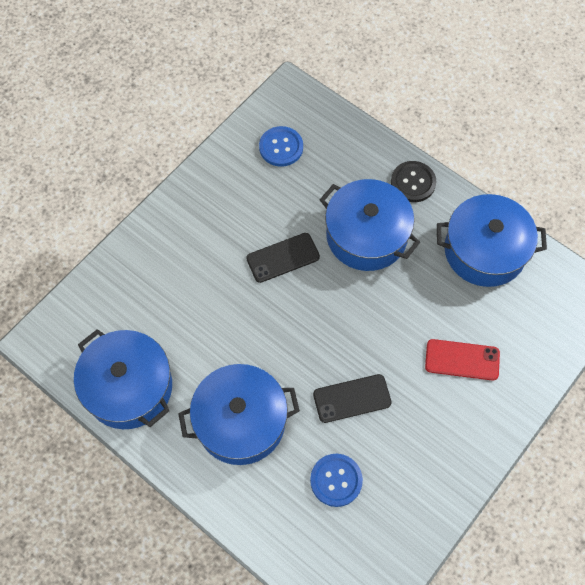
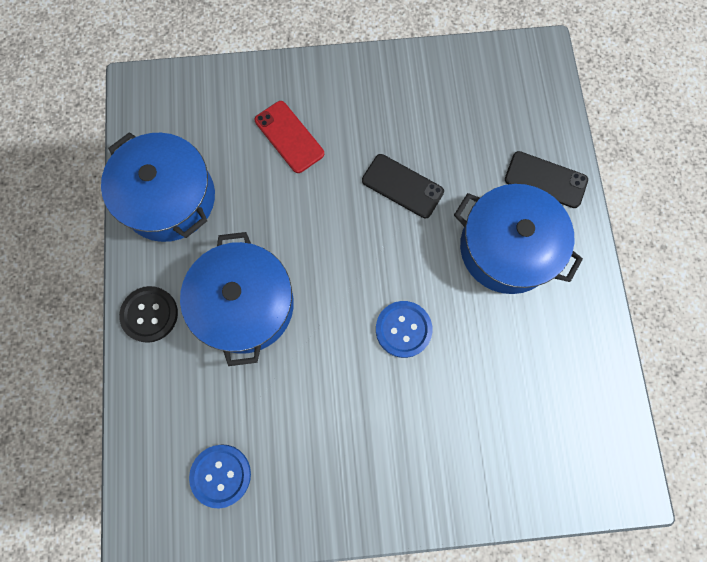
camera: 135 degrees left, 10 degrees up
blue pot [74,329,172,429] -> none
black phone [246,233,320,283] -> black phone moved to [505,151,588,208]
blue button [310,454,363,507] -> blue button moved to [376,301,432,358]

